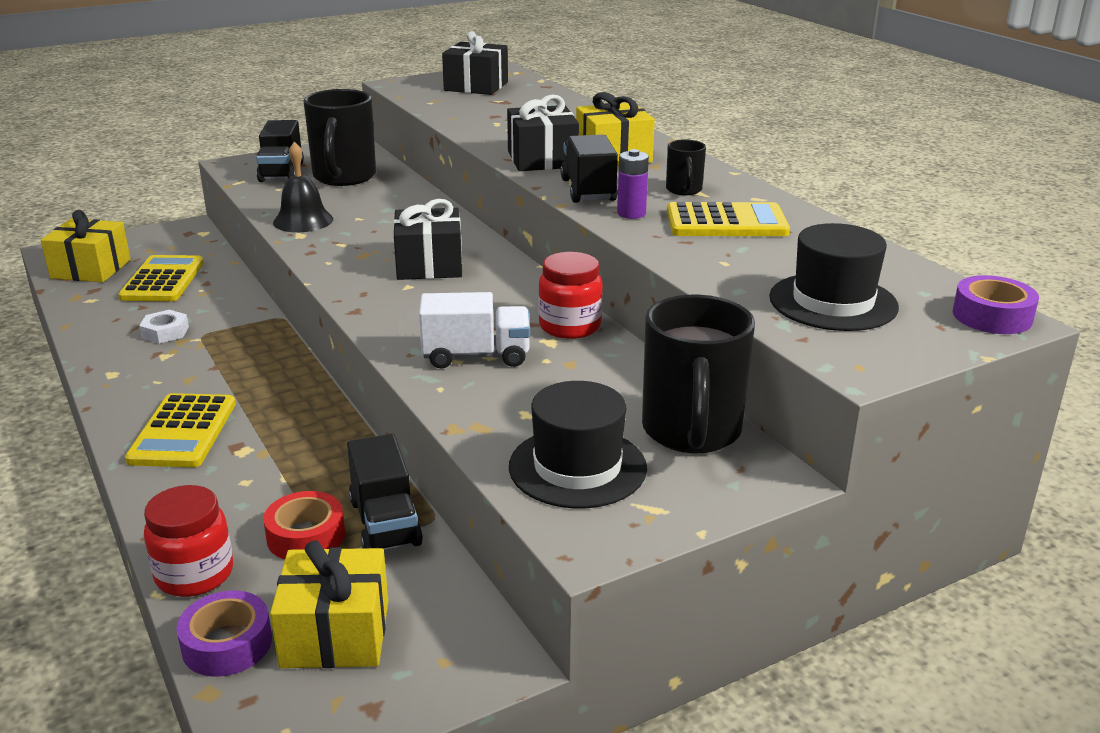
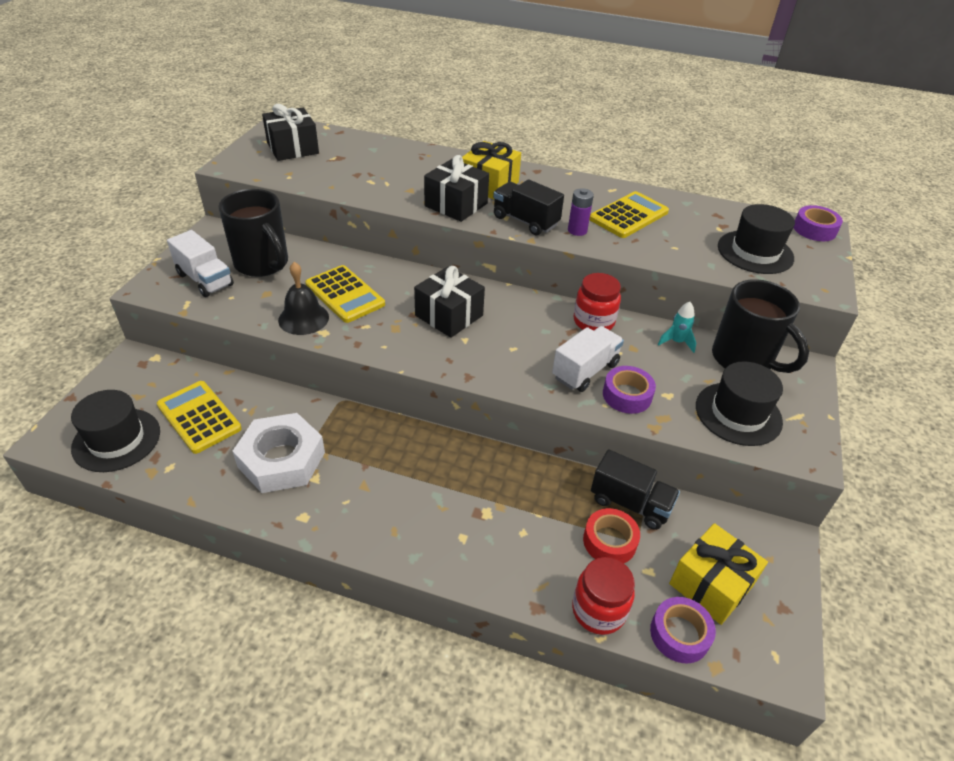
camera: 45 degrees left, 15 degrees up
yellow gift [41,210,131,282] -> black hat [71,390,160,472]
yellow calculator [125,393,236,467] -> yellow calculator moved to [305,265,385,323]
white nut [139,310,189,344] -> white nut [233,413,325,493], size x2.12
black truck [256,120,304,182] -> white truck [167,230,234,297]
black mug [666,139,706,195] -> none
none -> purple tape [603,366,656,414]
none -> turquoise rocket [658,302,696,353]

